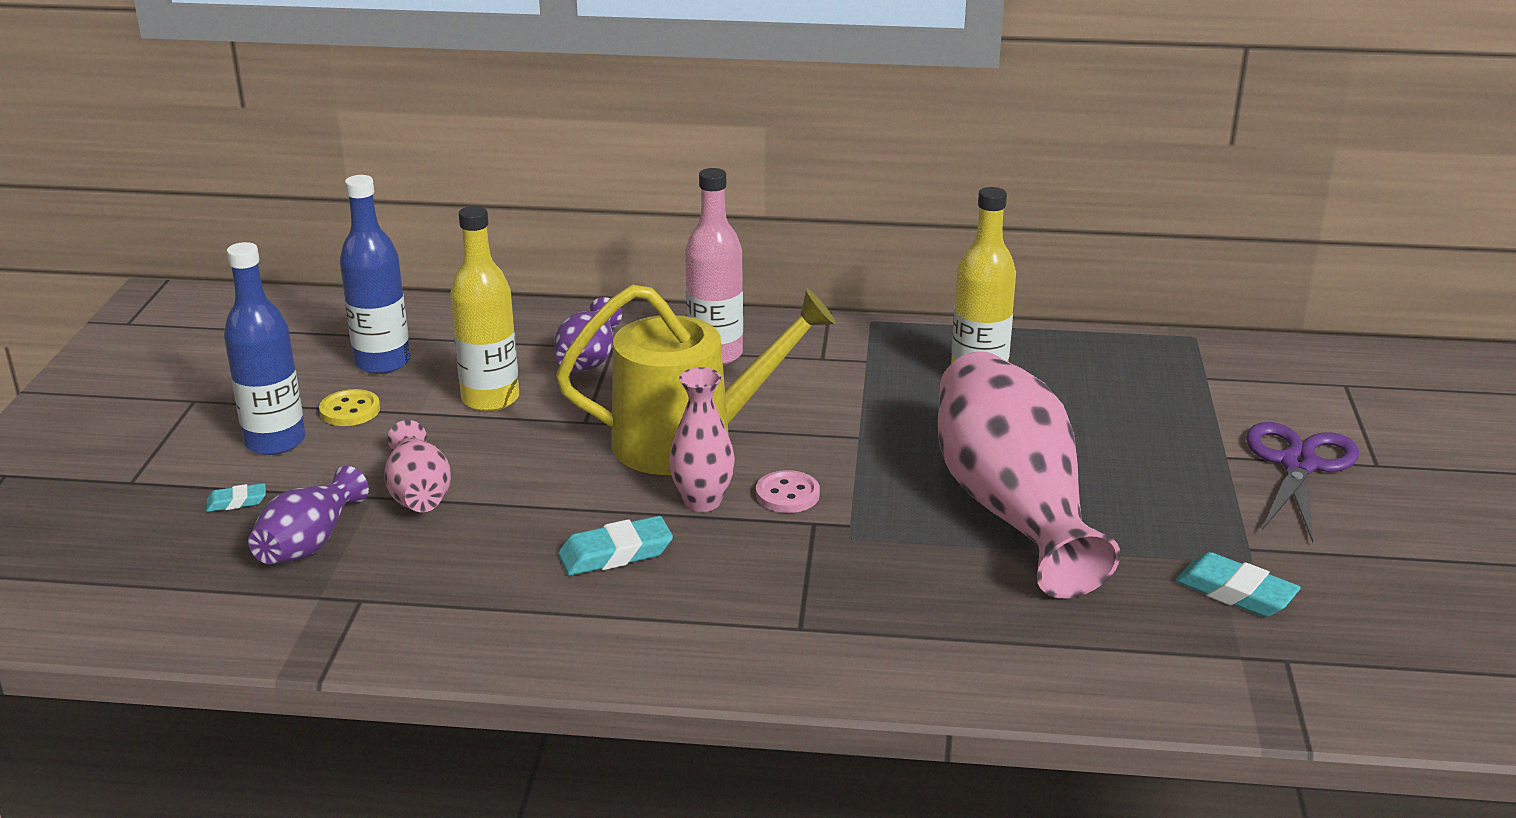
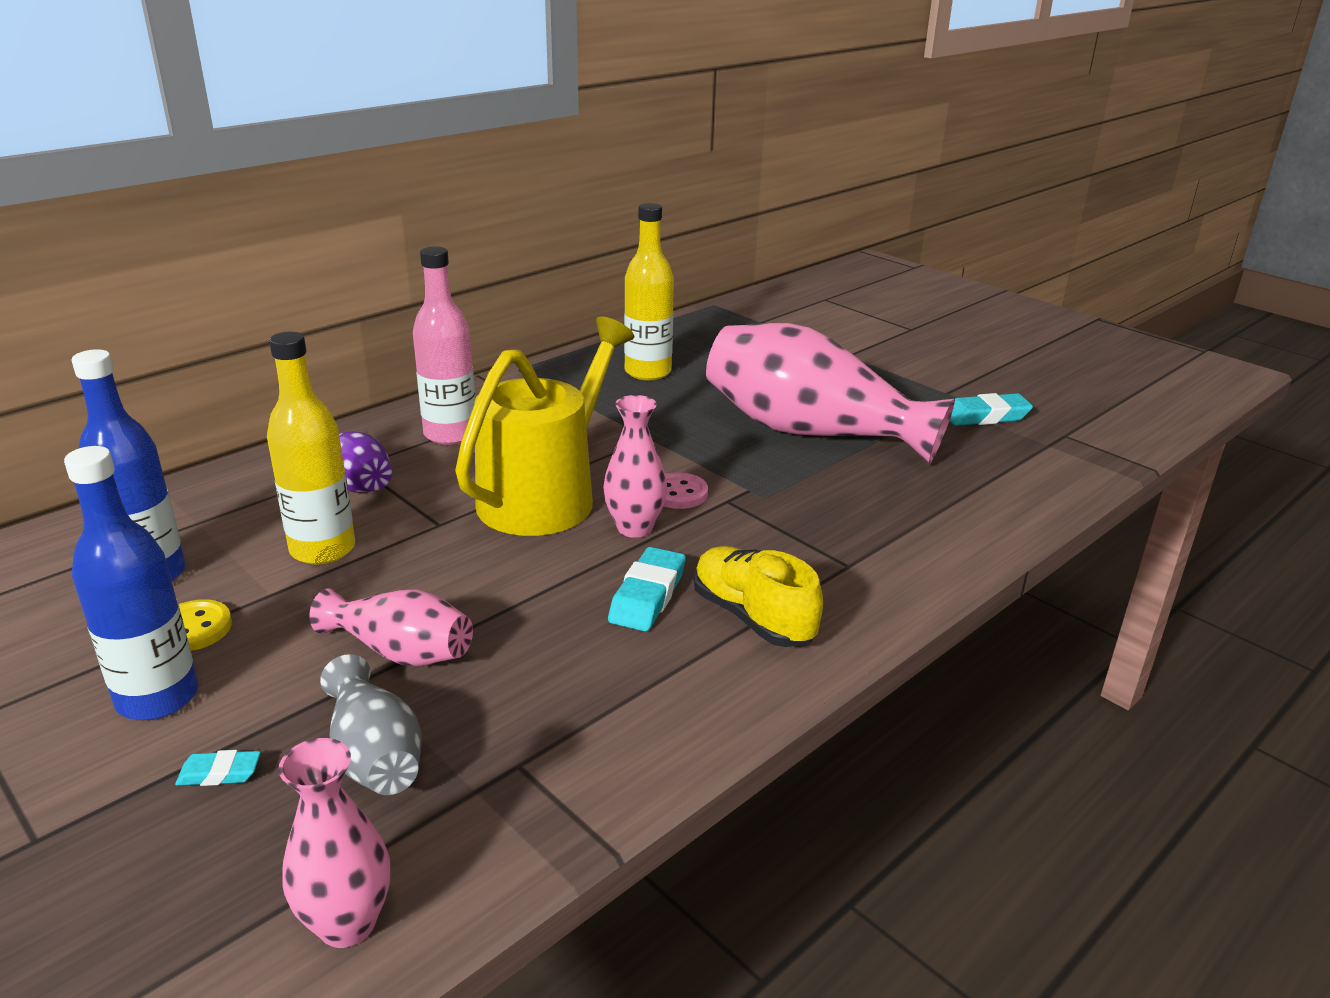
camera: 50 degrees left, 0 degrees up
turquoise eraser [206,483,266,512] -> turquoise eraser turned 60 degrees clockwise [175,750,261,786]
purple vase [248,466,369,564] -> grey vase [320,654,422,795]
purple scissors [1246,422,1359,543] -> none
none -> pink vase [278,738,390,948]
none -> yellow shoe [694,546,823,647]

